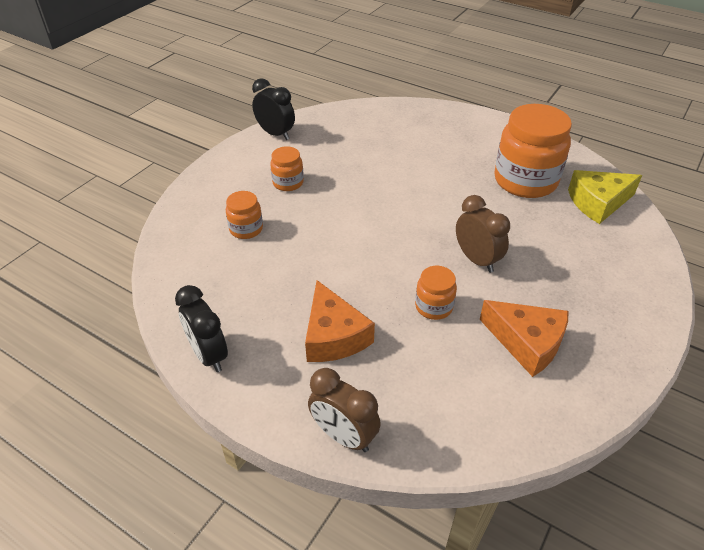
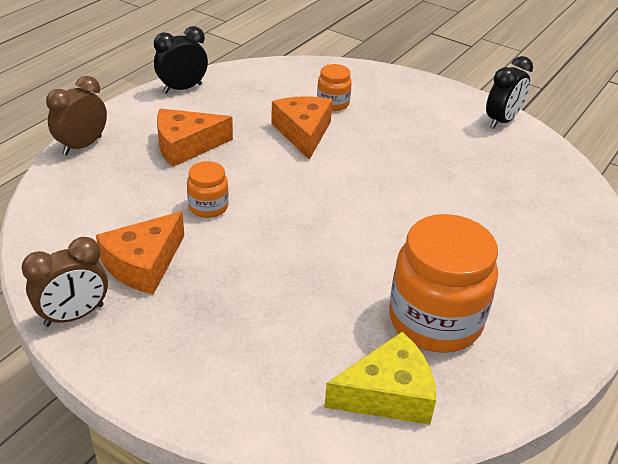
camera: 90 degrees right, 5 degrees down
orange jar [270,146,304,191] -> none
brown clock [456,195,510,273] -> brown clock moved to [21,237,108,327]
yellow cheese [568,170,642,224] -> yellow cheese turned 90 degrees clockwise [324,332,436,425]
none -> orange cheese [271,96,332,160]

